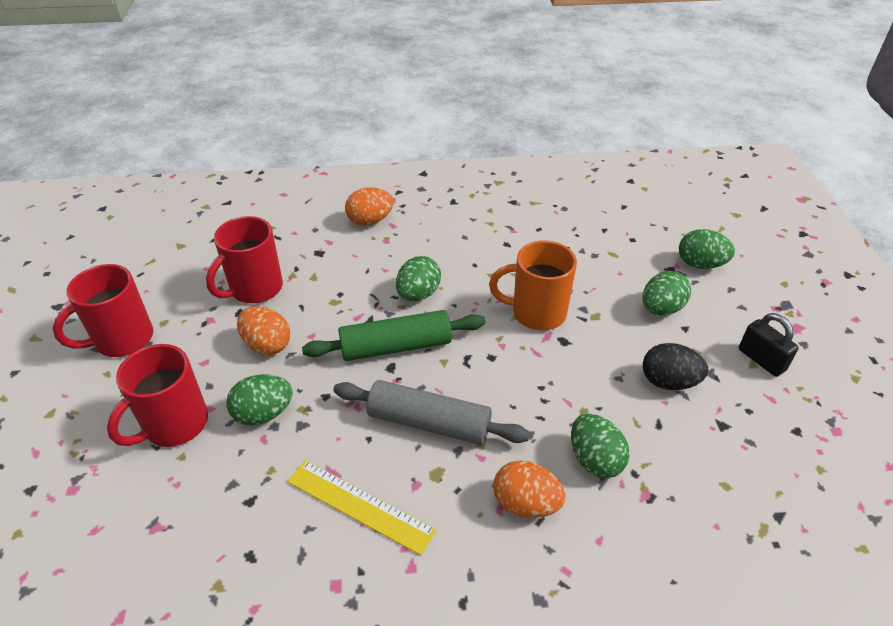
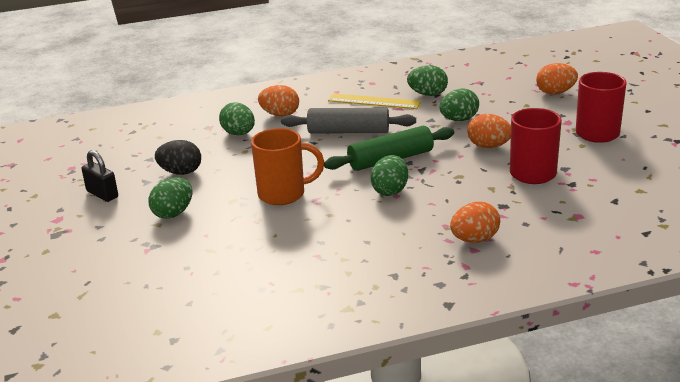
camera: 170 degrees right, 15 degrees down
red mug [107,344,208,447] -> none
green egg [679,229,735,269] -> green egg moved to [407,65,448,96]
none -> orange egg [536,63,578,94]

